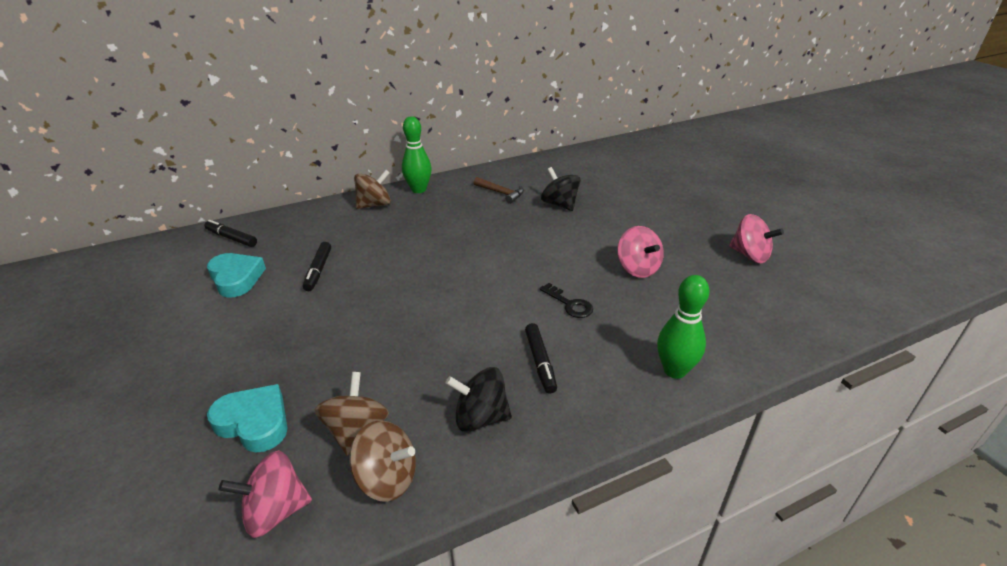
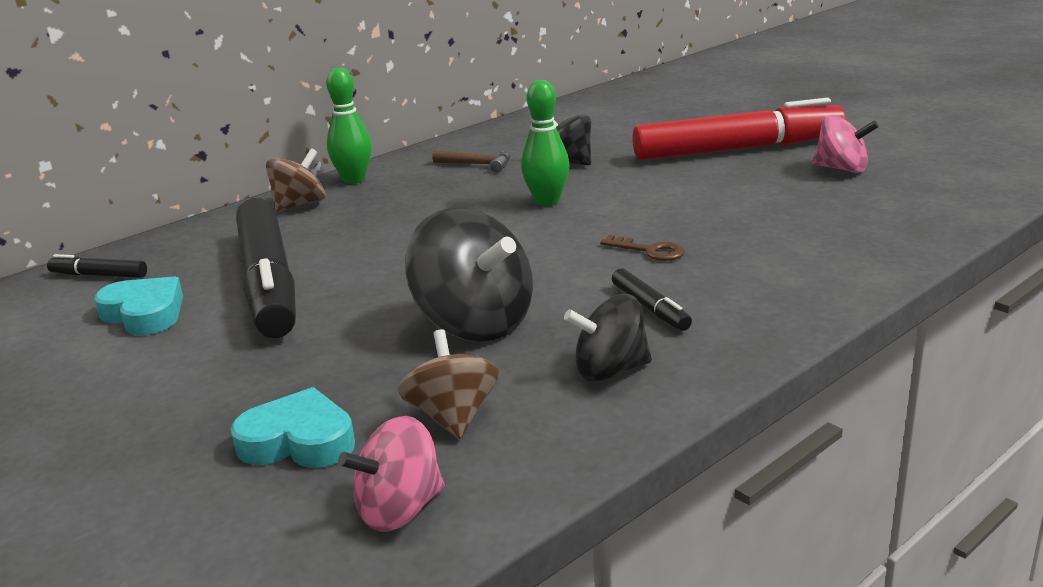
camera: 15 degrees left, 10 degrees down
black marker [303,242,331,291] -> black marker [236,198,296,338], size x2.42
brown spinning top [349,420,416,502] -> none
black key [539,283,593,318] -> brown key [600,235,685,261]
pink spinning top [617,226,664,278] -> none
green bowling pin [657,275,710,379] -> green bowling pin moved to [521,80,569,206]
none -> black spinning top [405,208,533,342]
none -> red marker [632,98,846,160]

